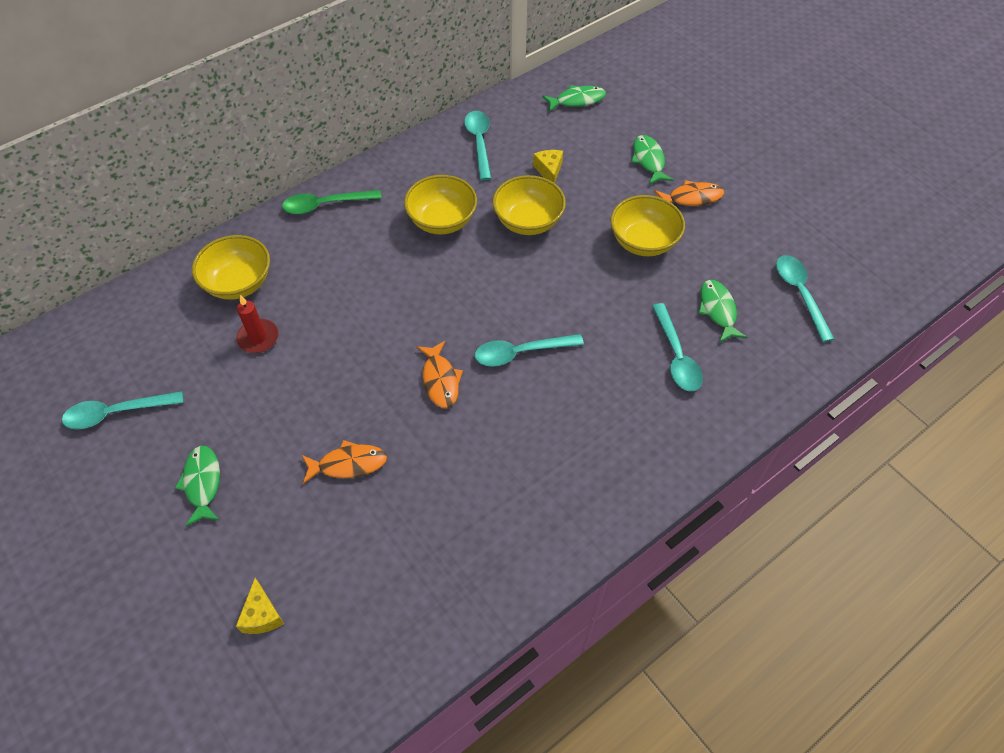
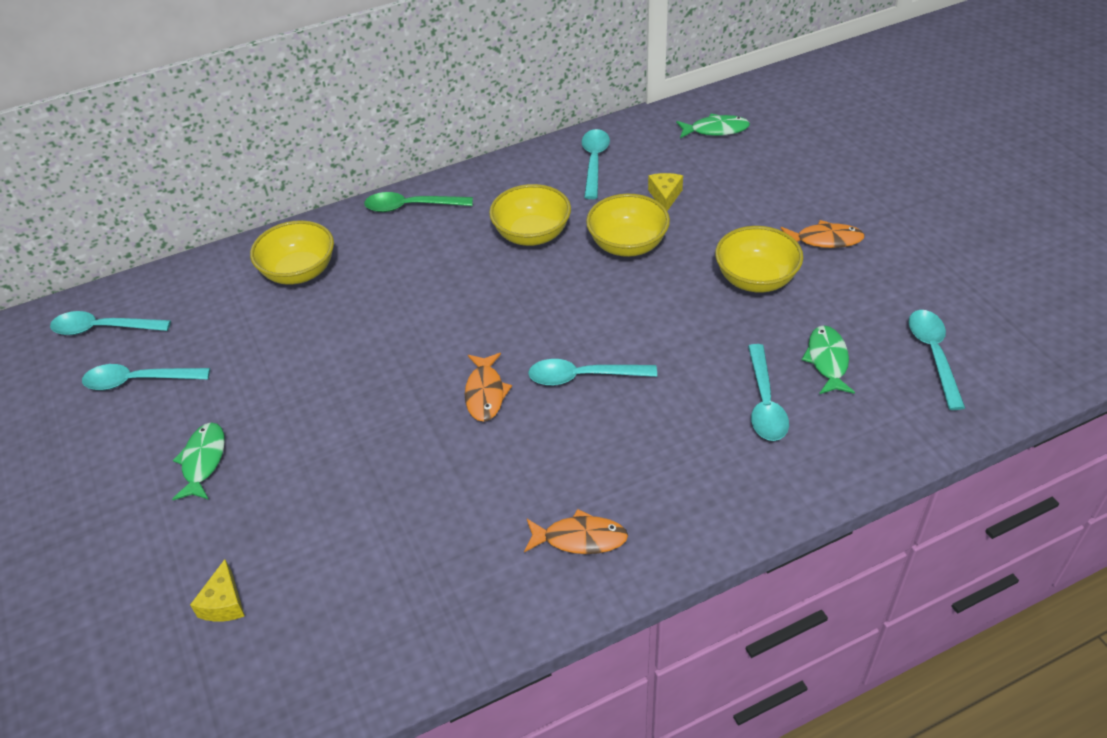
camera: 15 degrees right, 10 degrees down
red candle [236,295,279,353] -> none
orange fish [302,440,387,484] -> orange fish moved to [524,509,628,554]
green fish [631,135,673,185] -> none
none -> turquoise spoon [50,311,171,335]

